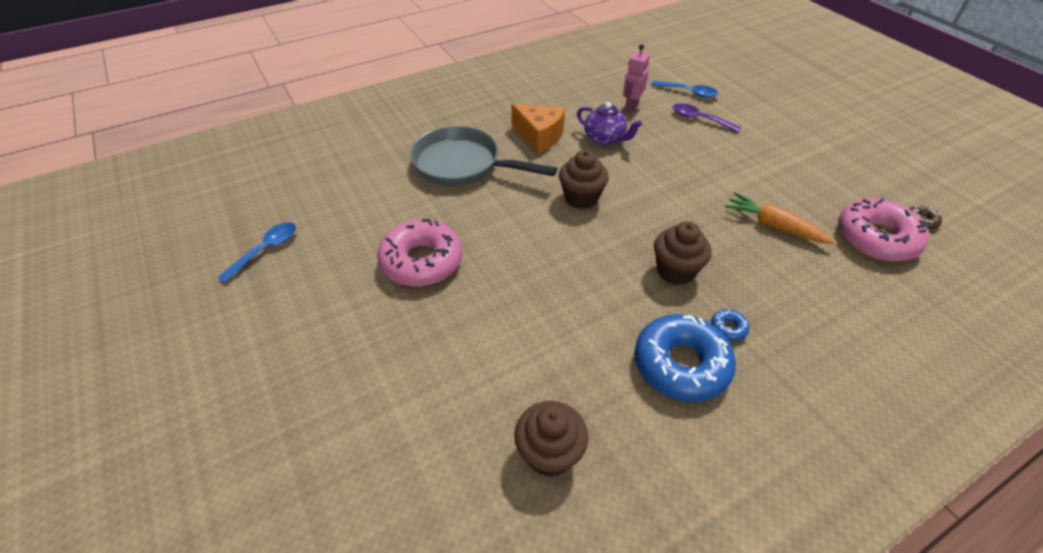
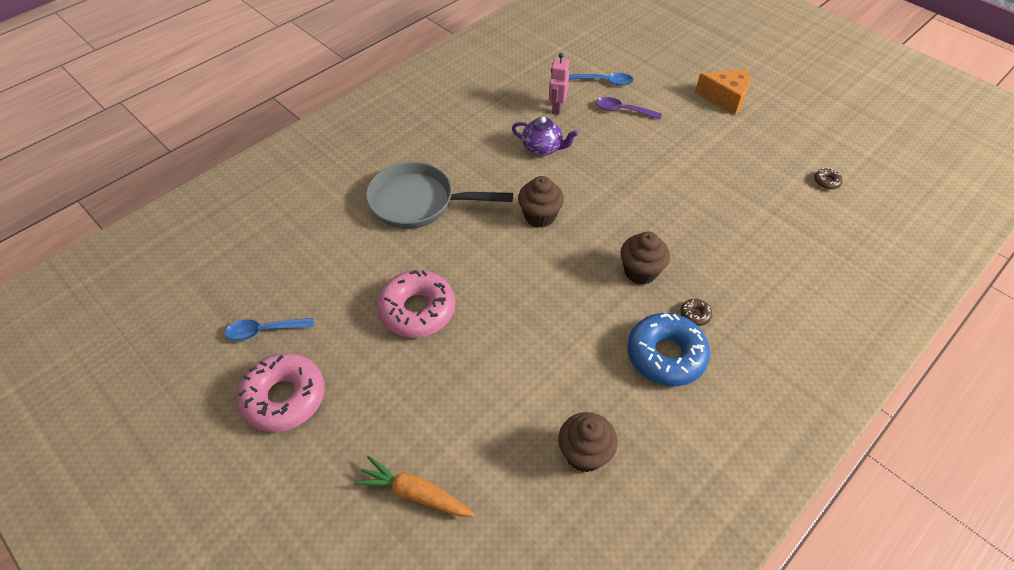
camera: 15 degrees left, 5 degrees up
blue spoon [218,222,296,283] -> blue spoon turned 120 degrees counterclockwise [225,318,314,341]
orange cheese [511,104,565,154] -> orange cheese moved to [695,70,750,115]
blue donut [711,309,750,341] -> brown donut [681,299,712,326]
orange carrot [724,192,835,244] -> orange carrot moved to [354,456,475,517]
pink donut [838,198,929,261] -> pink donut moved to [237,353,325,432]

